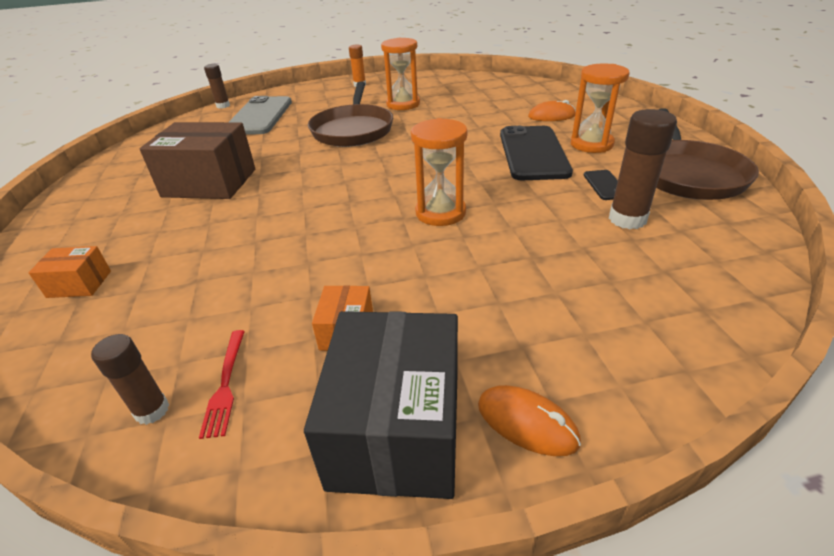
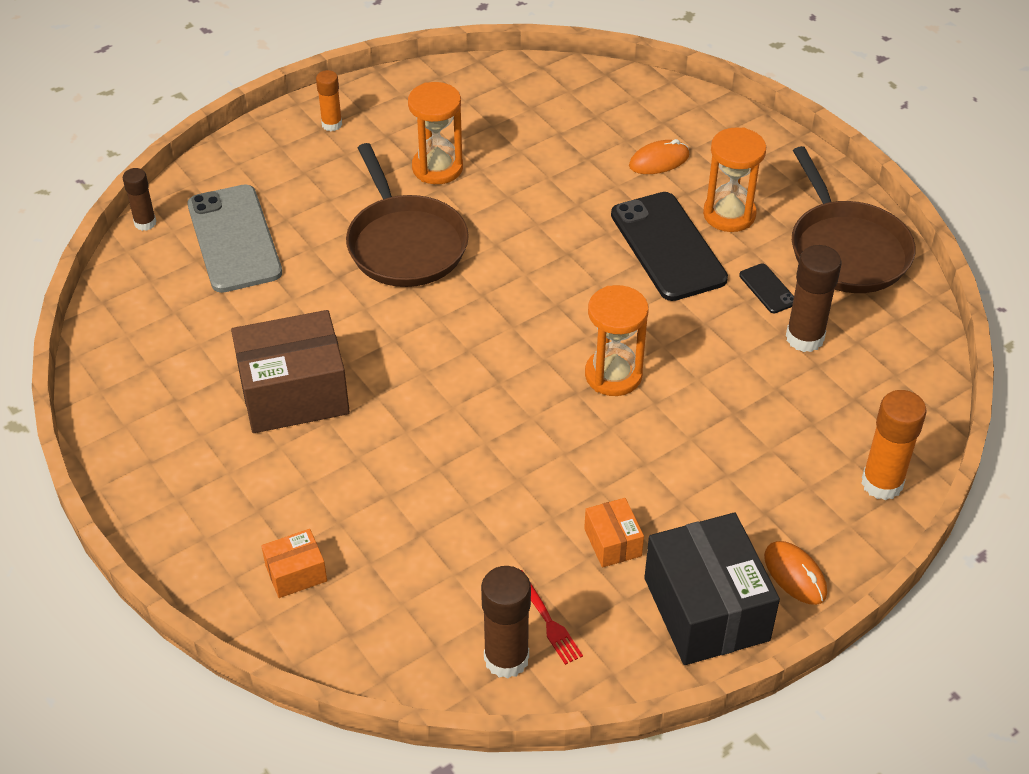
camera: 25 degrees left, 10 degrees up
brown glue stick [91,334,169,425] -> brown glue stick [481,566,531,679], size x1.64
orange mouse [478,385,581,456] -> orange mouse turned 45 degrees clockwise [764,541,827,605]
none -> orange glue stick [861,390,927,500]

